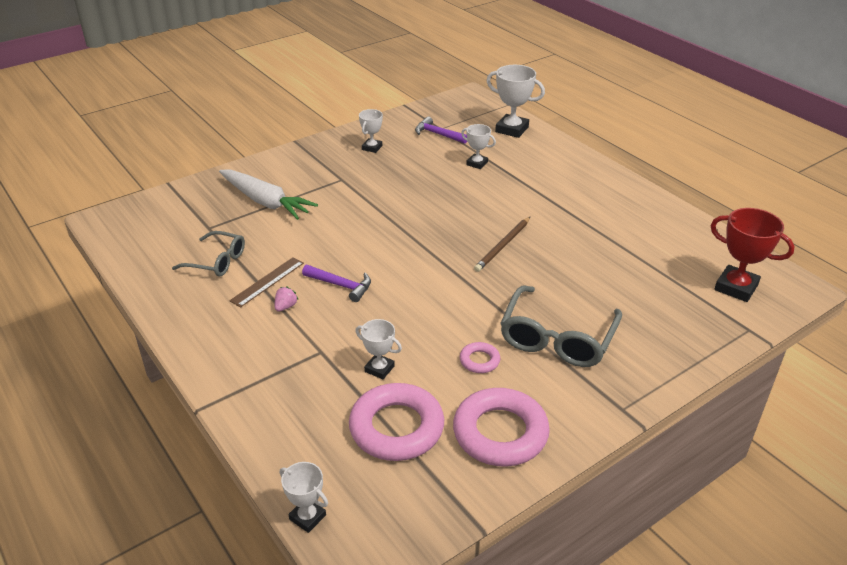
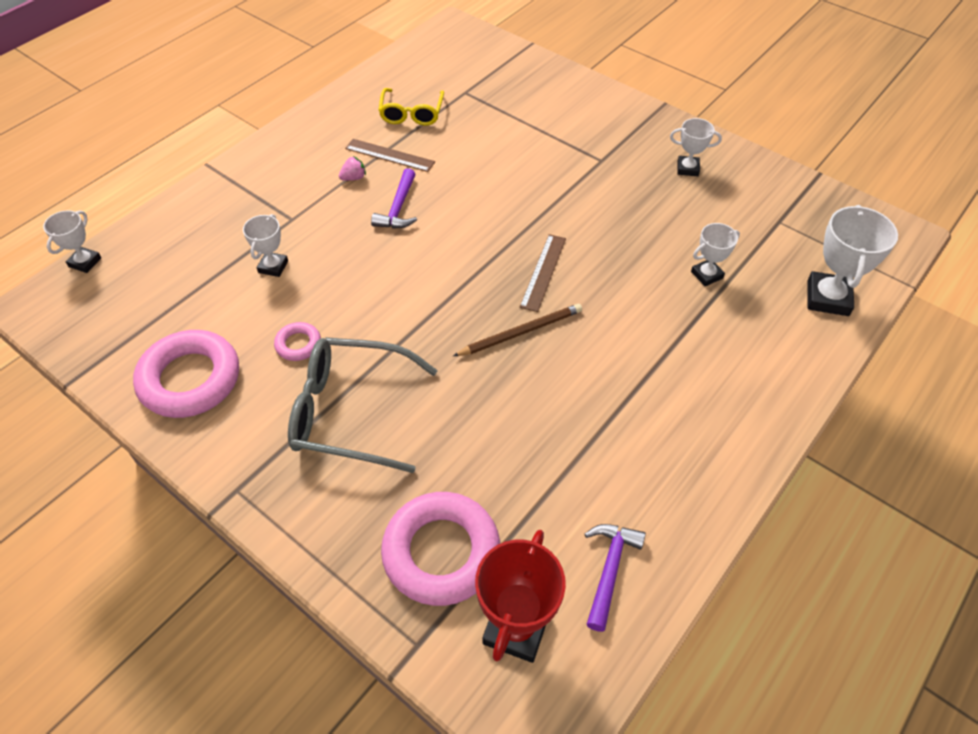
camera: 75 degrees right, 15 degrees up
grey glasses [172,231,245,276] -> yellow glasses [378,88,444,126]
white carrot [219,169,318,220] -> none
pink strawberry [275,287,298,311] -> pink strawberry turned 45 degrees counterclockwise [339,156,366,181]
pink ring [349,383,444,461] -> pink ring moved to [381,492,500,606]
purple hammer [415,117,467,144] -> purple hammer moved to [585,524,646,632]
white trophy [461,124,496,169] -> white trophy turned 45 degrees clockwise [691,223,740,286]
brown pencil [474,217,530,272] -> brown pencil turned 135 degrees clockwise [453,304,582,356]
none -> brown ruler [520,234,566,312]

